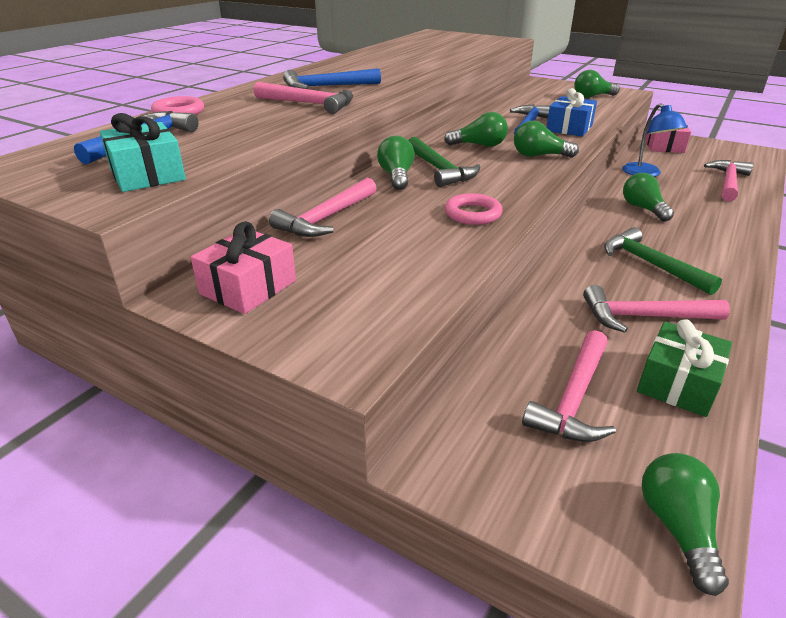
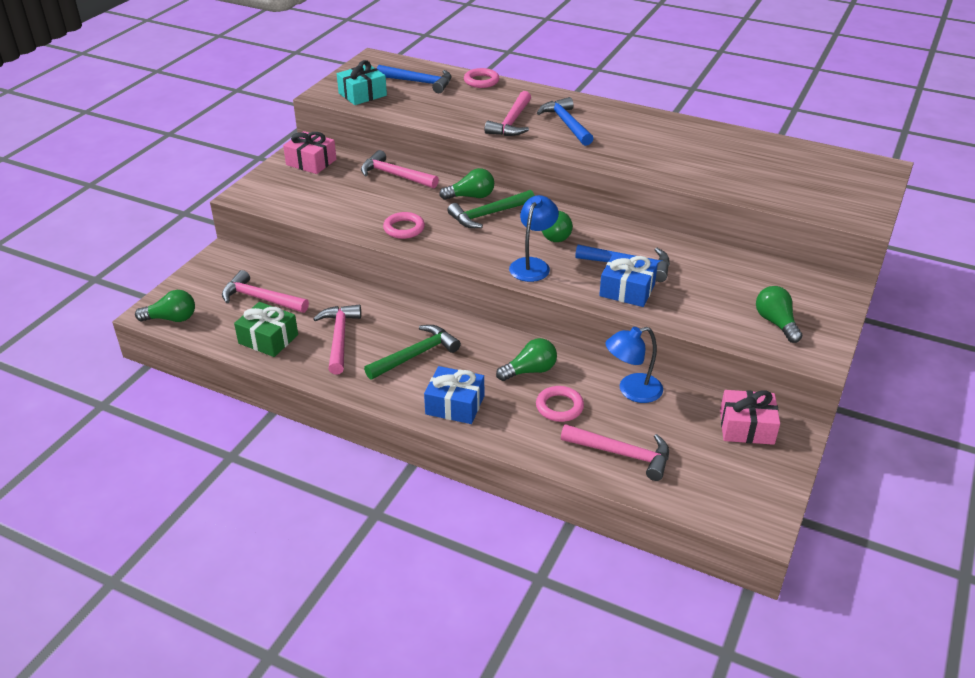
camera: 85 degrees right, 5 degrees up
green light bulb [514,120,579,158] -> blue lamp [509,195,559,282]
none -> blue gift [424,366,484,424]
none -> pink ring [536,386,584,422]

